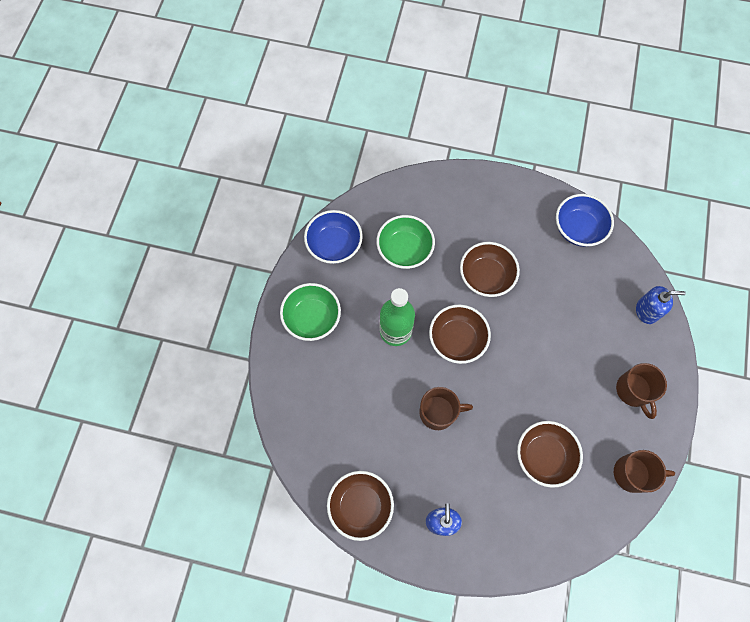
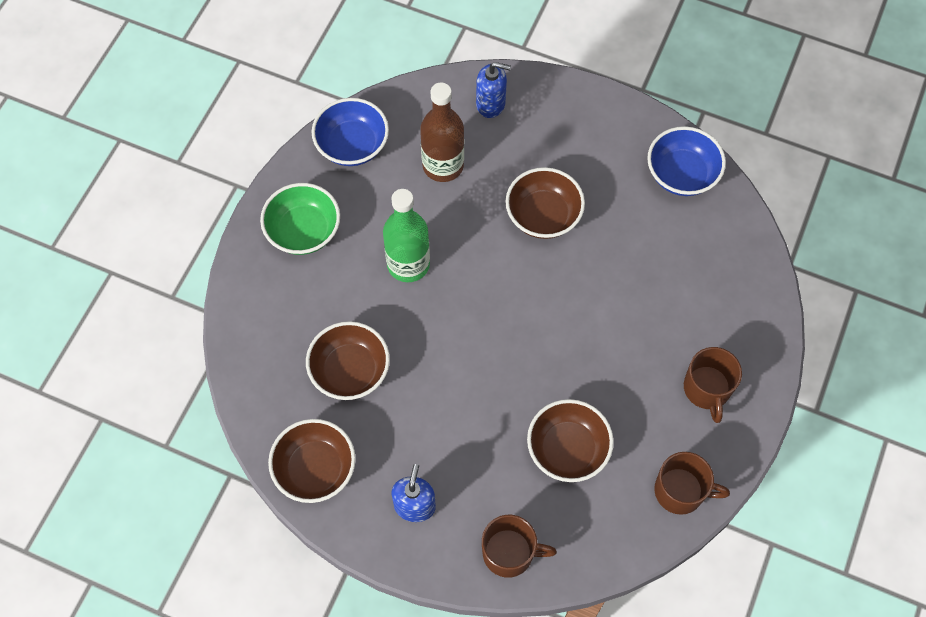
camera: 10 degrees right, 5 degrees down
green bowl [376,215,435,269] -> brown bottle [420,83,464,182]
brown mug [419,387,473,430] -> brown mug moved to [482,515,557,578]
brown bowl [429,305,491,364] -> brown bowl moved to [306,321,390,400]
blue soap dispenser [636,286,686,324] -> blue soap dispenser moved to [476,62,511,118]

